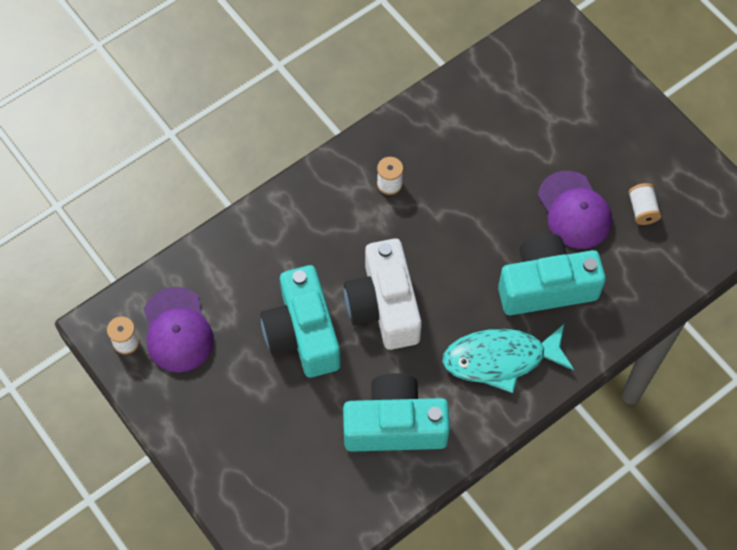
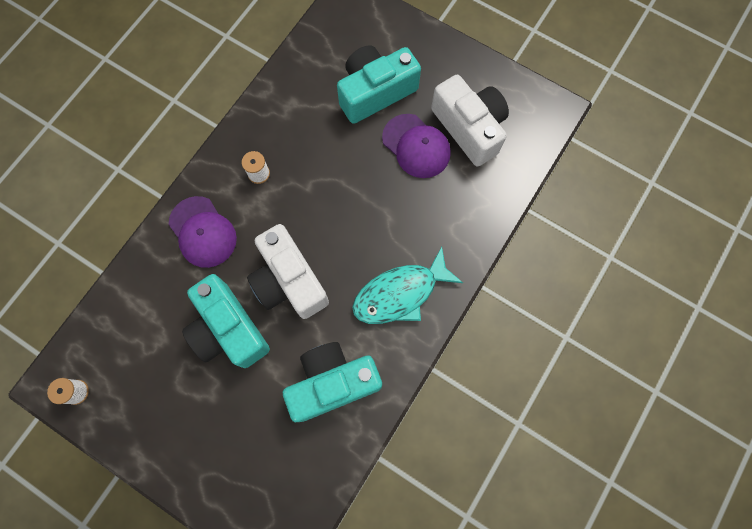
camera: 20 degrees left, 10 degrees up
purple cap [144,287,214,372] -> purple cap moved to [168,196,237,268]
turquoise camera [498,234,606,315] -> turquoise camera moved to [337,45,421,124]
white spool [628,183,661,225] -> white camera [431,75,509,167]

